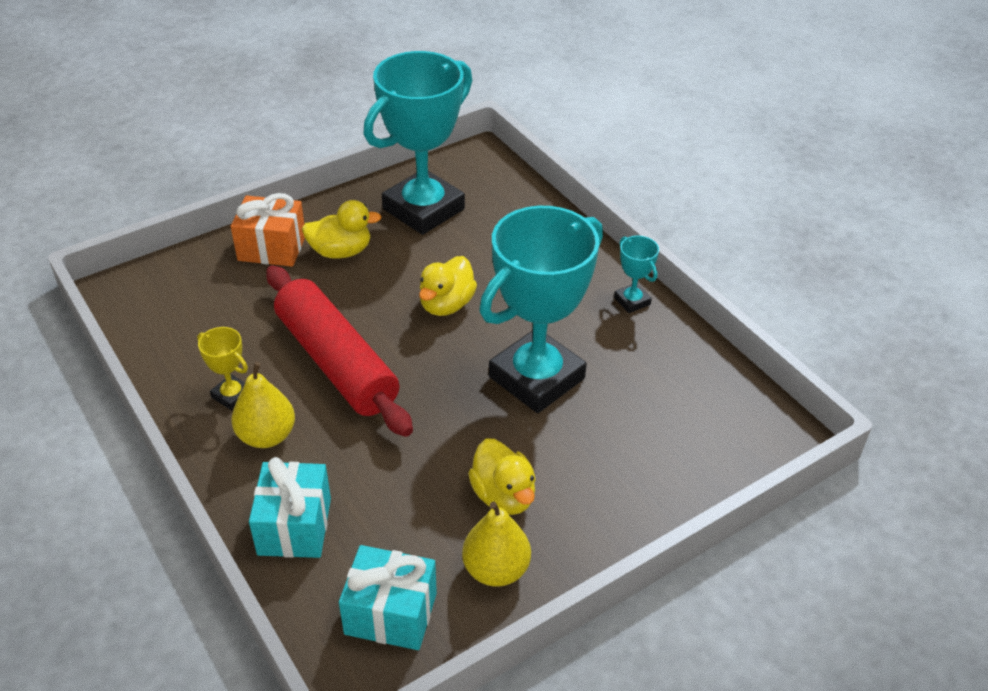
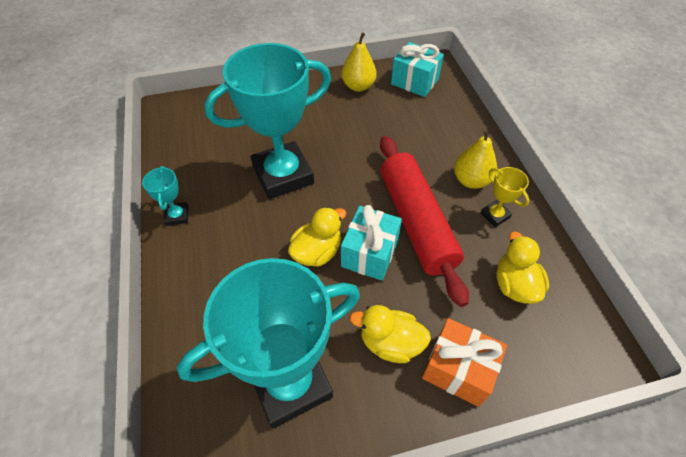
camera: 160 degrees left, 10 degrees up
turquoise gift [249,457,331,558] -> turquoise gift moved to [341,205,402,281]
yellow duck [468,438,536,515] -> yellow duck moved to [496,231,549,304]

